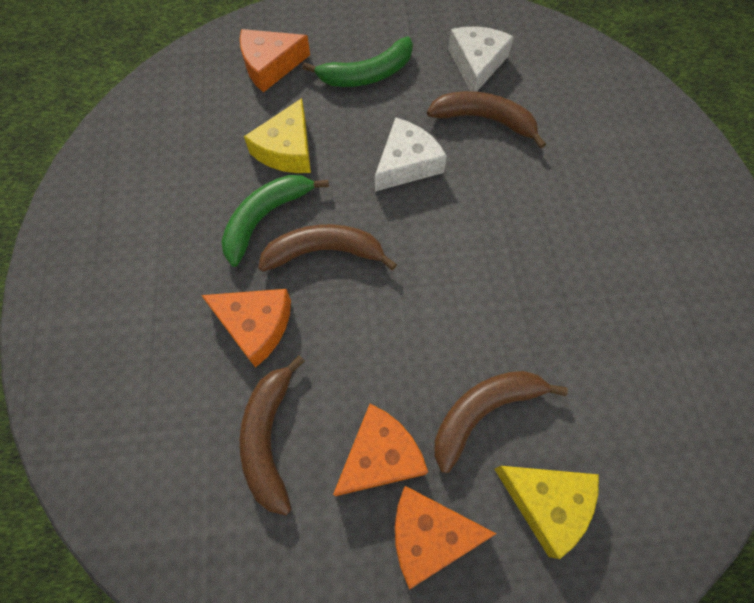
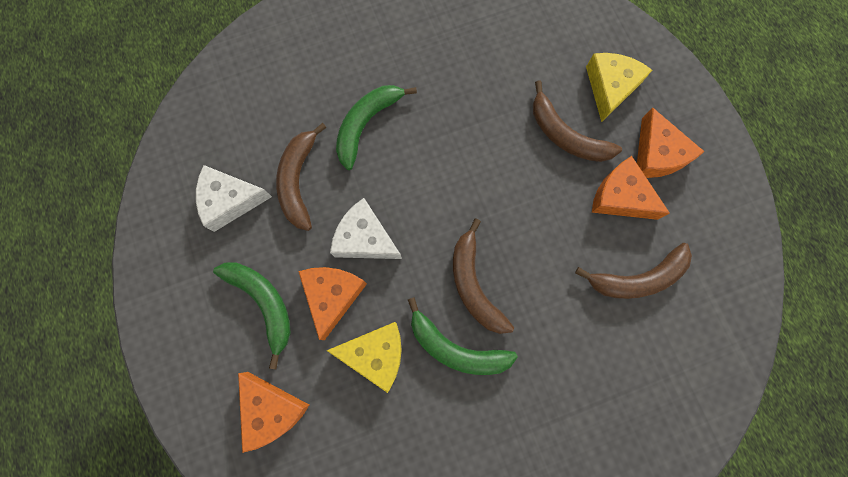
camera: 105 degrees left, 10 degrees up
orange cheese [201,289,291,368] -> orange cheese moved to [298,267,367,340]
none -> green banana [336,85,417,170]

